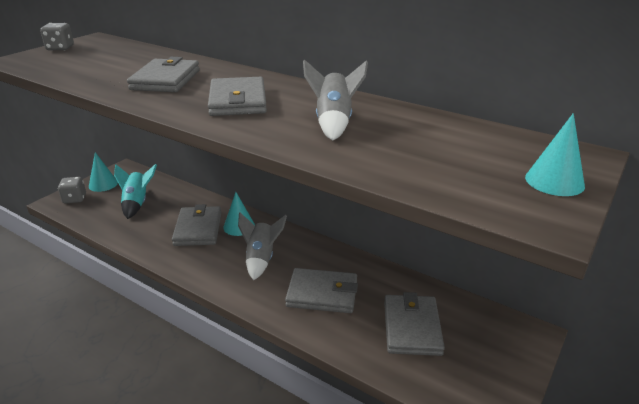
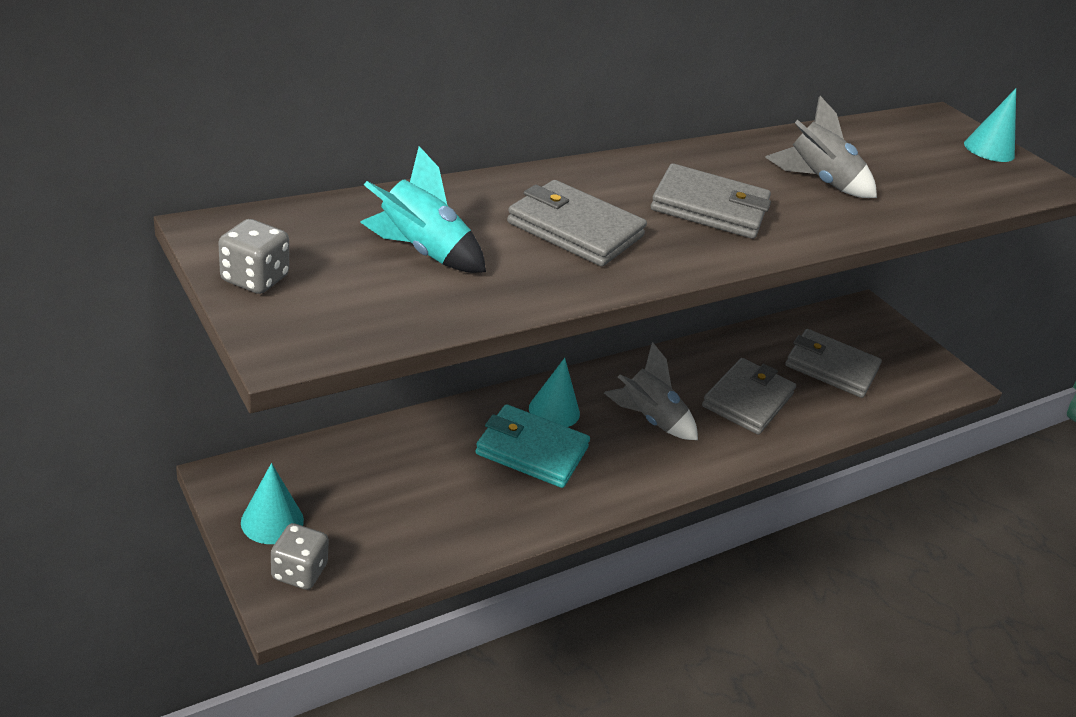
camera: 70 degrees left, 5 degrees up
turquoise rocket [114,164,157,219] -> turquoise rocket moved to [360,146,486,273]
grey wallet [172,204,222,246] -> turquoise wallet [476,404,590,488]

